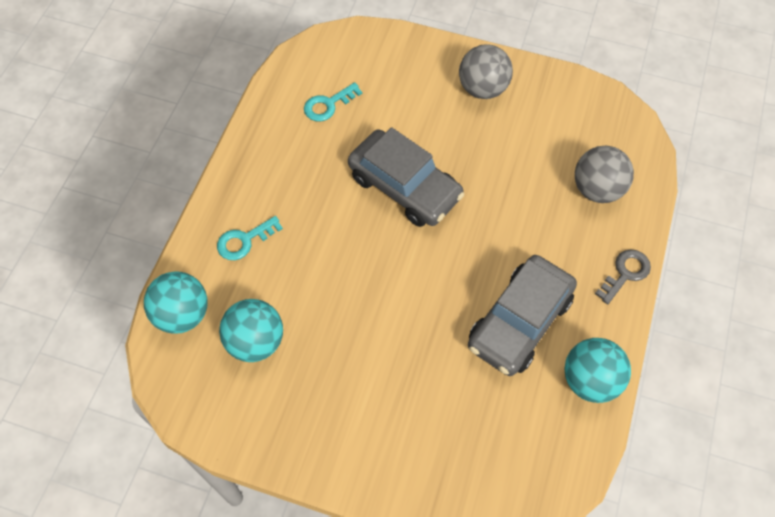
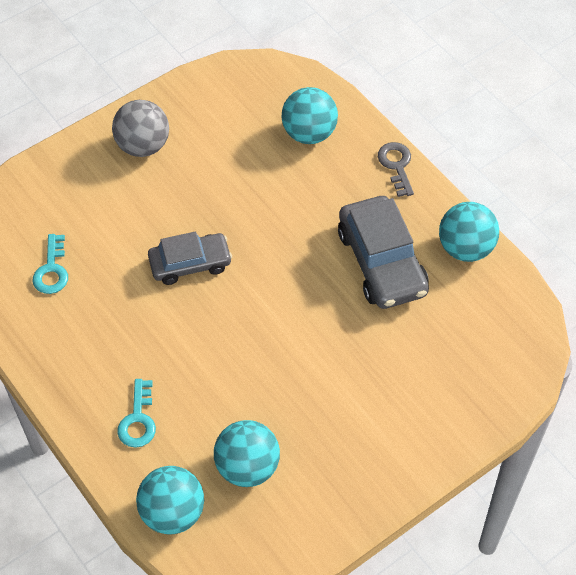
camera: 55 degrees left, 5 degrees down
grey car [348,127,464,227] -> grey car [148,232,232,285], size x0.65
grey ball [575,146,634,203] -> turquoise ball [281,87,338,144]

